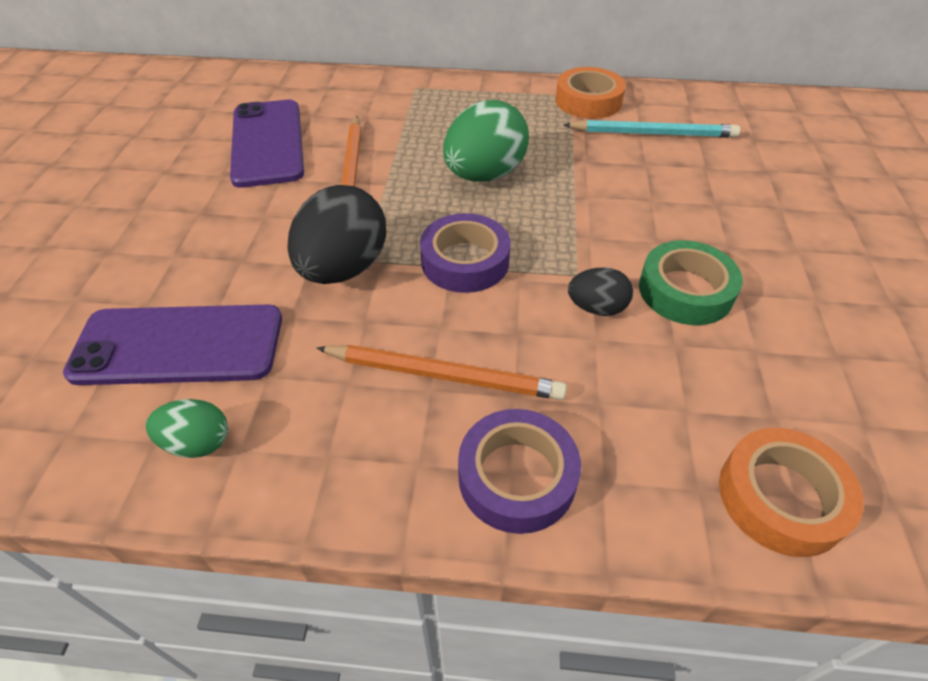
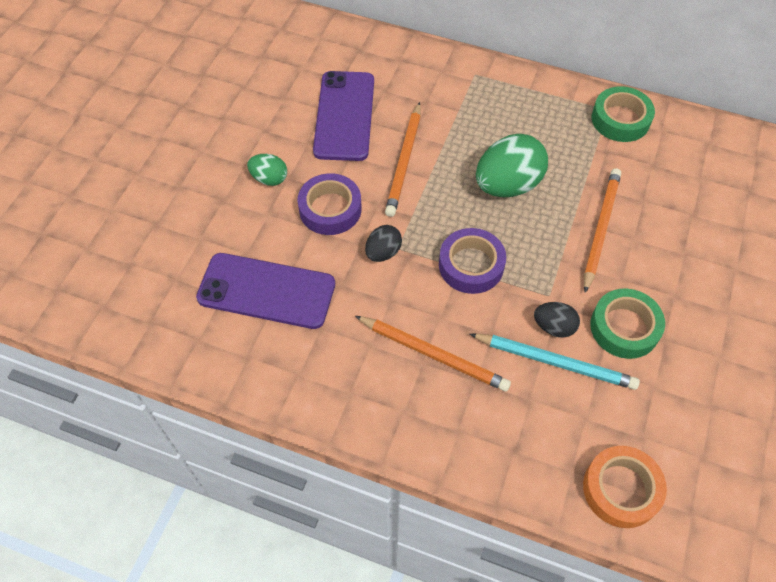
camera: 15 degrees right, 10 degrees up
green egg [146,399,228,458] -> green egg moved to [247,154,287,186]
black egg [287,185,386,284] -> black egg [365,225,402,262], size x0.53
purple tape [458,409,581,534] -> purple tape moved to [298,173,362,235]
orange tape [556,67,626,119] -> green tape [592,86,655,142]
turquoise pencil [563,120,740,138] -> turquoise pencil moved to [470,334,640,390]
none -> orange pencil [584,168,621,293]

